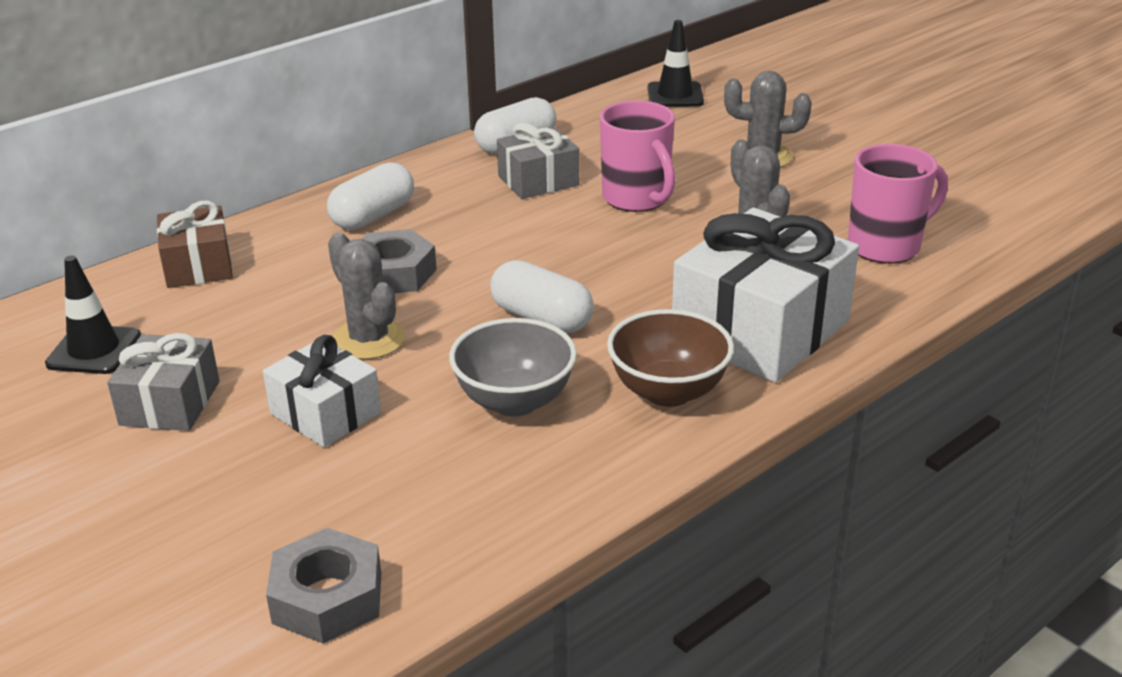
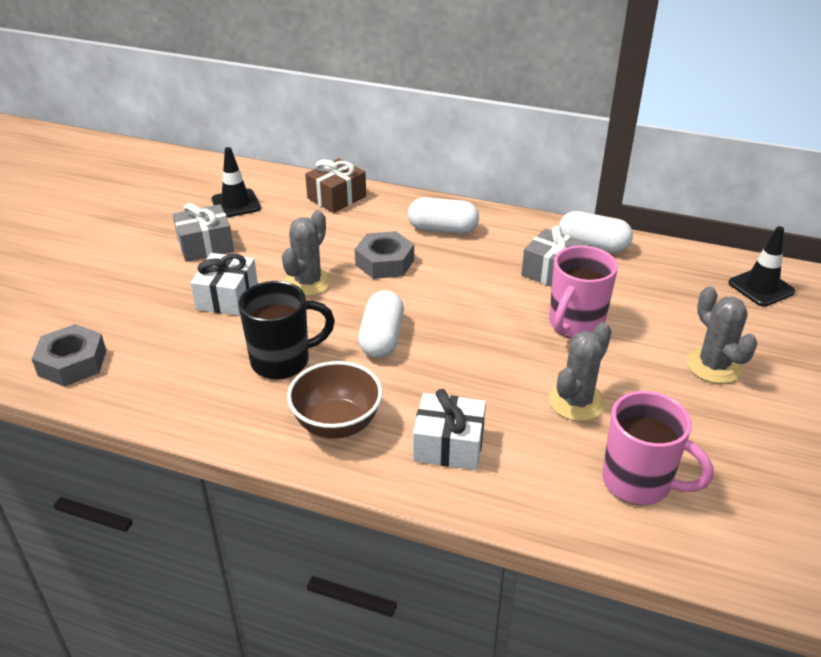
camera: 60 degrees right, 5 degrees up
grey bowl [449,318,577,416] -> black mug [238,281,335,380]
white gift [672,208,859,383] -> white gift [413,389,486,470], size x0.56

